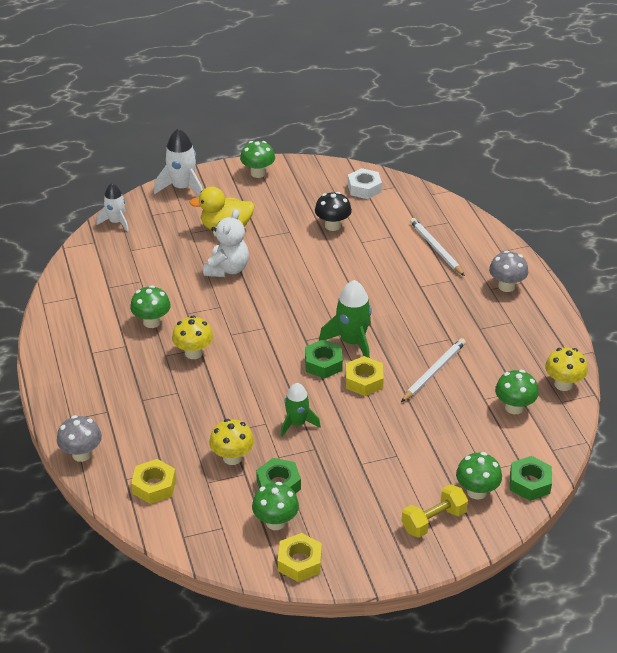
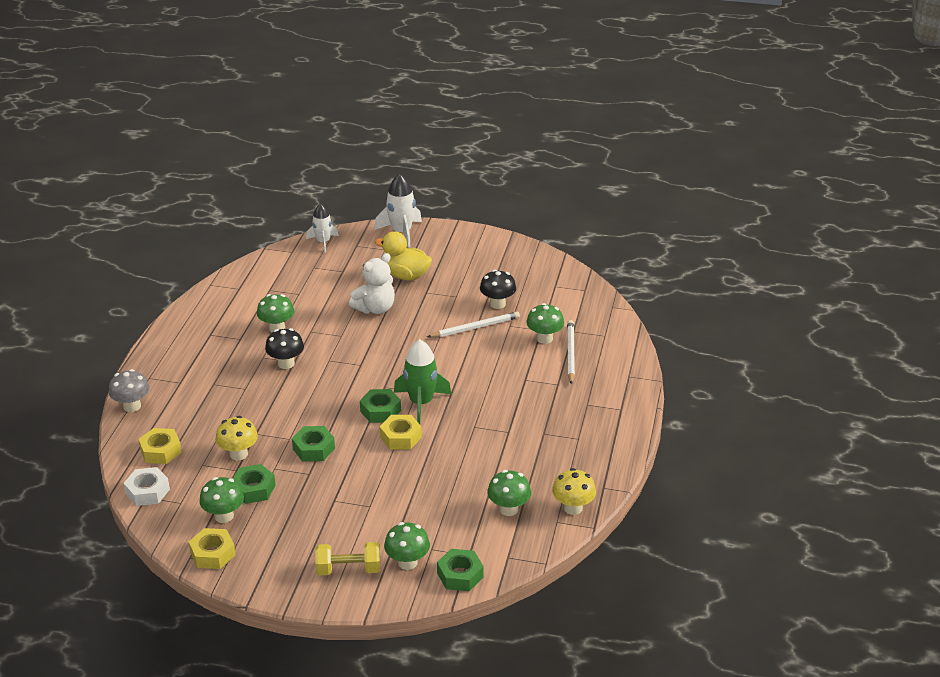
camera: 30 degrees right, 5 degrees down
yellow mushroom [172,316,213,359] -> black mushroom [265,328,304,369]
green mushroom [240,141,275,178] -> green mushroom moved to [526,303,564,344]
green rocket [281,383,321,437] -> green nut [292,426,335,461]
white nut [348,168,382,199] -> white nut moved to [123,467,170,506]
white pencil [401,338,466,402] -> white pencil moved to [427,311,520,338]
grey mushroom [489,251,528,292] -> none

